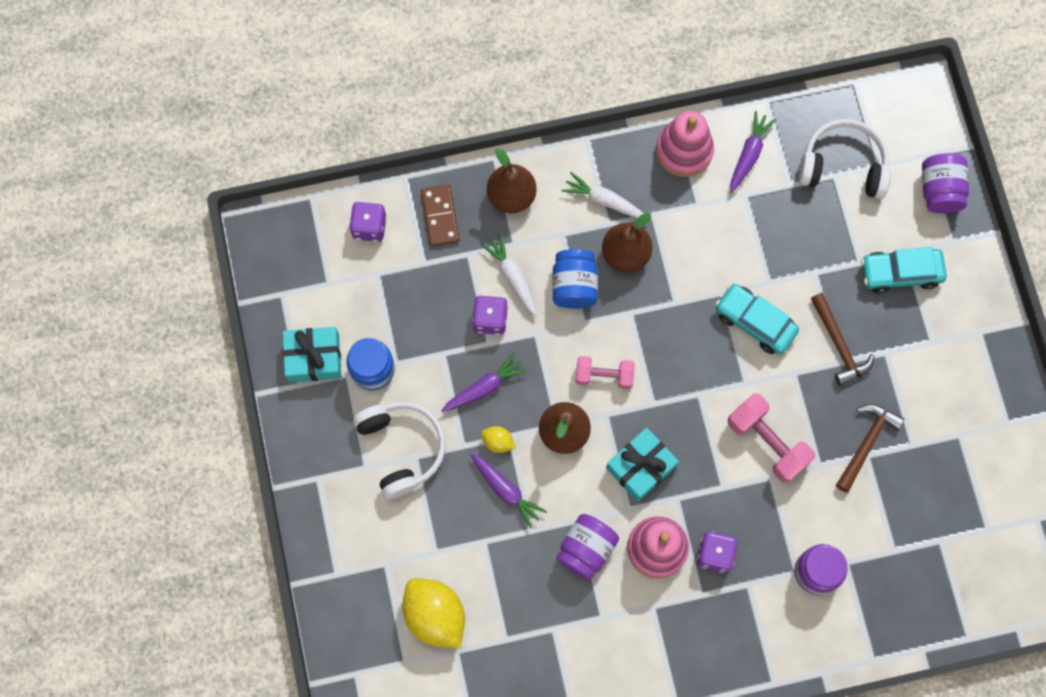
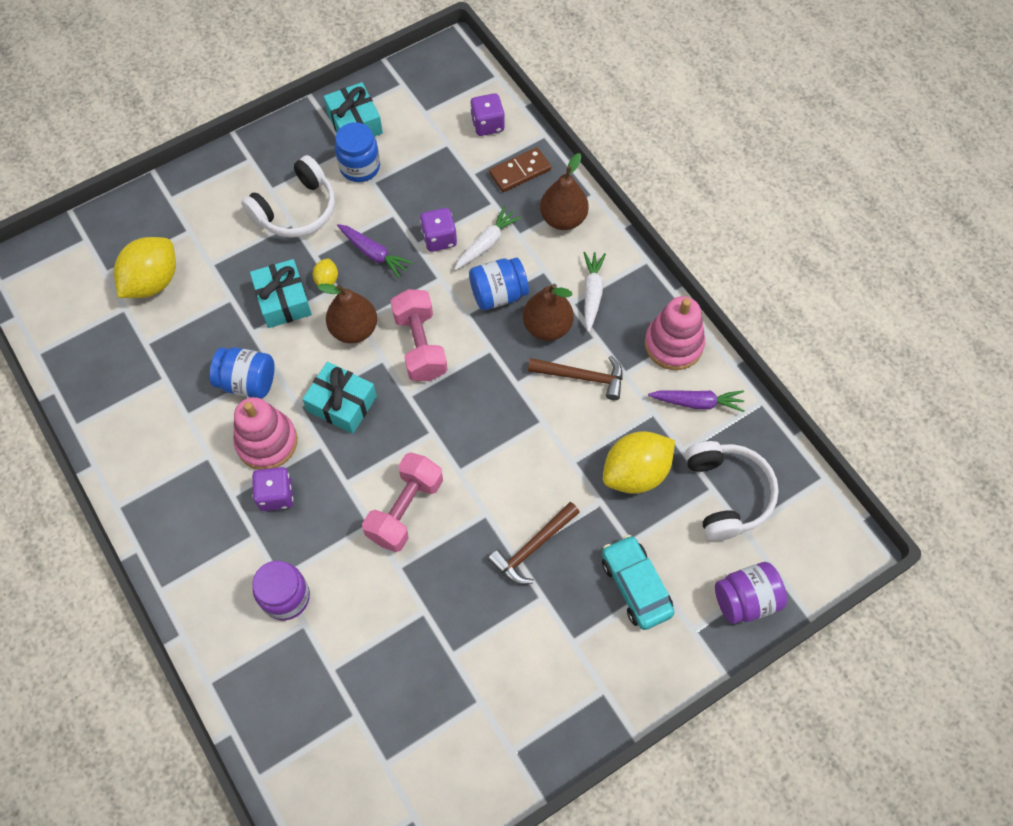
camera: 70 degrees right, 10 degrees down
purple carrot [471,453,547,529] -> turquoise gift [250,259,312,328]
purple jar [556,514,619,581] -> blue jar [210,347,275,399]
pink dumbbell [575,356,635,389] -> pink dumbbell [391,289,448,381], size x1.51
turquoise car [715,284,799,354] -> none
brown hammer [836,404,904,493] -> brown hammer moved to [528,356,623,400]
none -> yellow lemon [603,431,675,494]

